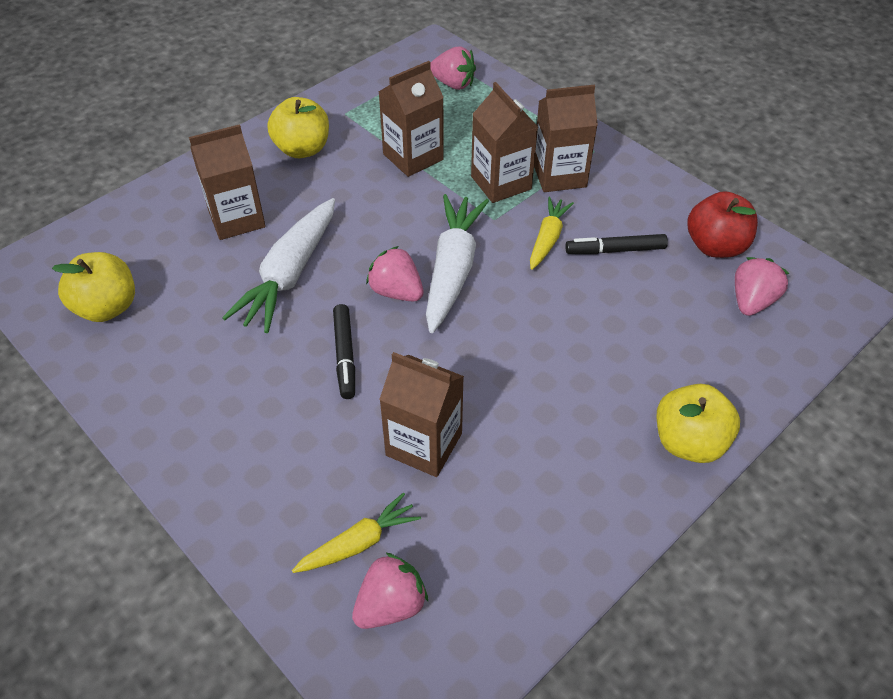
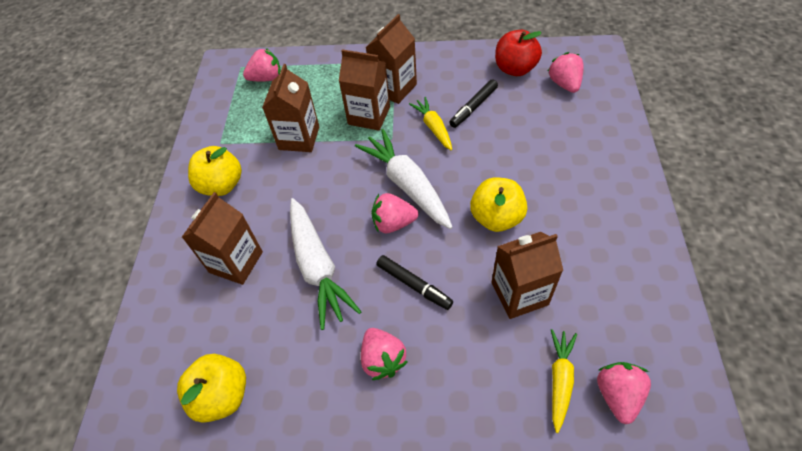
camera: 40 degrees left, 5 degrees up
yellow apple [656,384,740,463] -> yellow apple moved to [470,177,527,232]
none -> pink strawberry [361,328,408,380]

